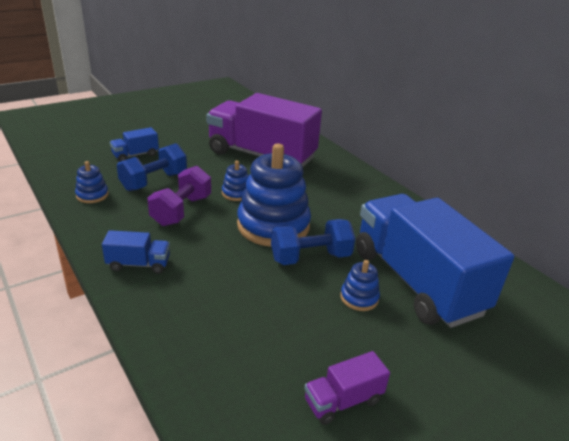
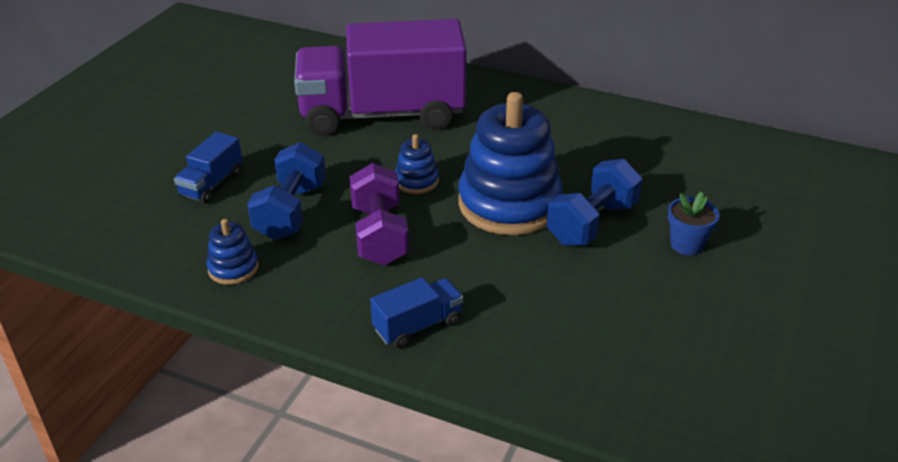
camera: 30 degrees left, 5 degrees up
purple truck [304,351,390,425] -> none
blue stacking toy [340,260,380,311] -> blue flower pot [668,192,719,255]
blue truck [356,194,514,328] -> none

